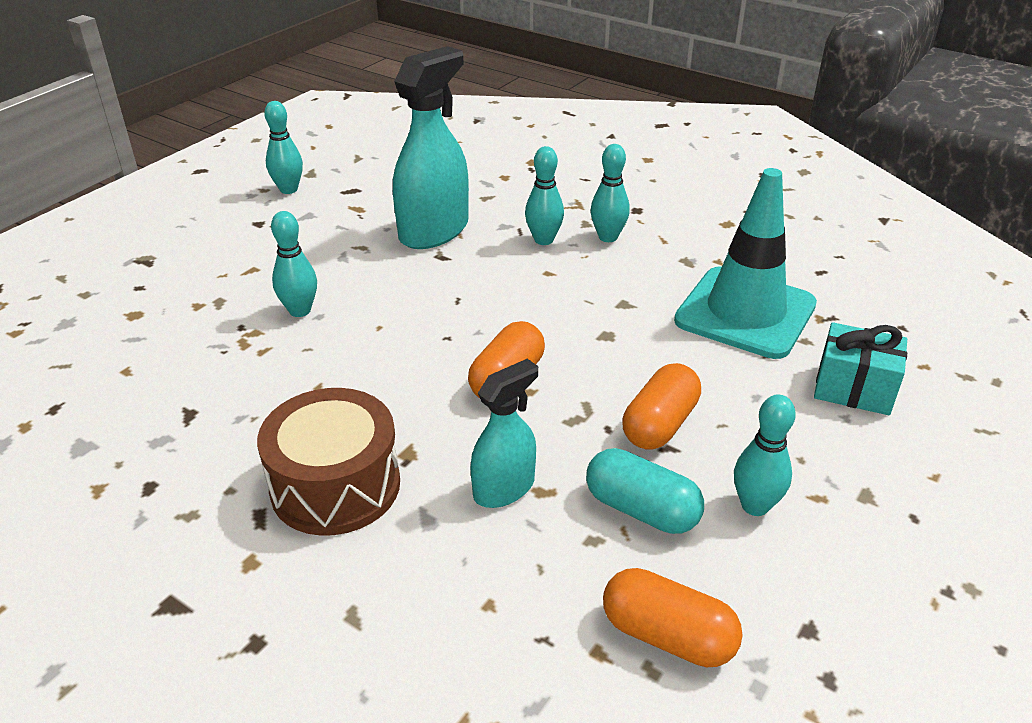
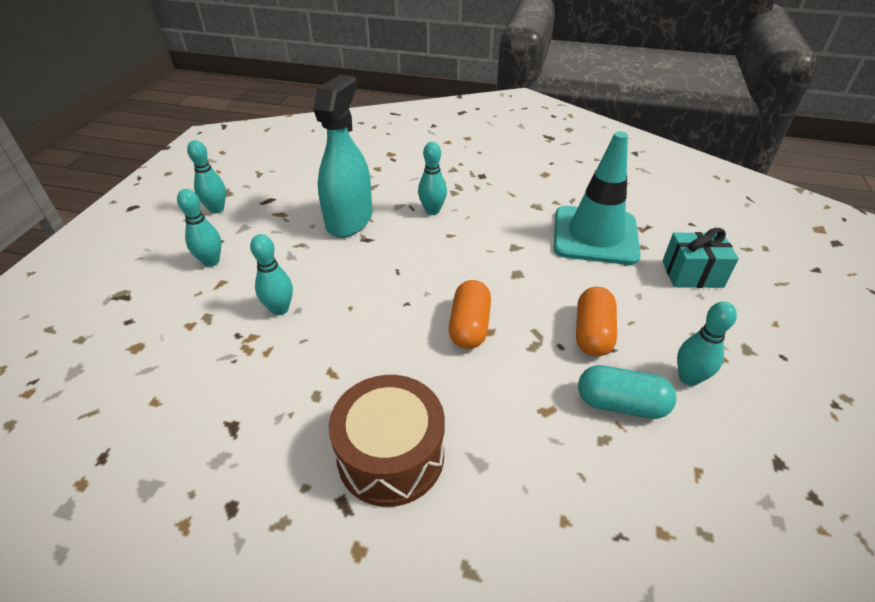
camera: 20 degrees left, 5 degrees up
turquoise spray bottle [470,359,538,508] -> none
turquoise bowling pin [591,144,630,242] -> turquoise bowling pin moved to [177,189,221,267]
orange capsule [603,568,743,667] -> none

